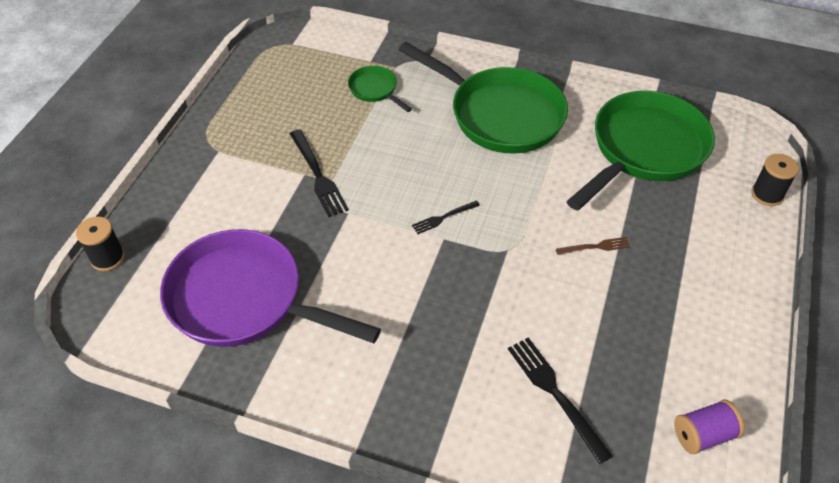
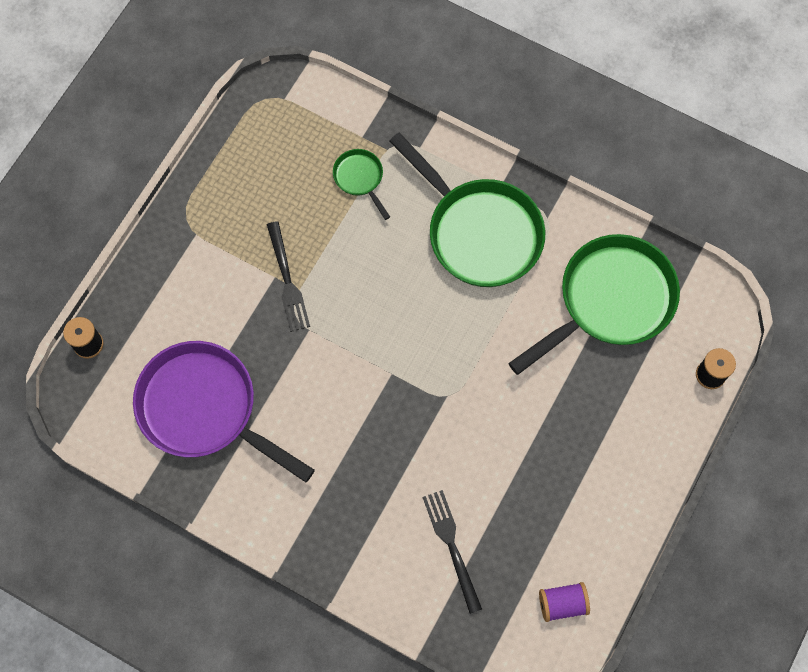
camera: 10 degrees right, 20 degrees up
black fork [412,201,480,234] -> none
brown fork [556,237,630,255] -> none

